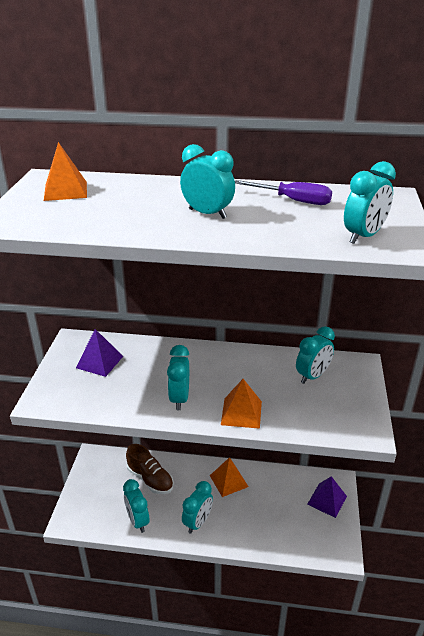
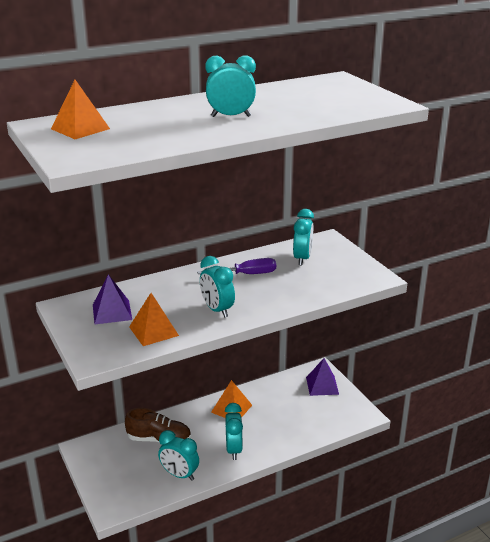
camera: 35 degrees left, 5 degrees down
orange pyramid [221,379,262,429] -> orange pyramid moved to [129,293,179,346]
purple screwdriver [235,180,332,205] -> purple screwdriver moved to [197,258,276,274]
turquoise clock [344,161,396,244] -> none

